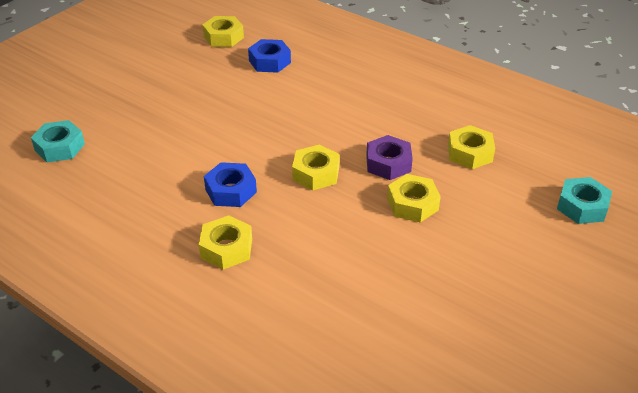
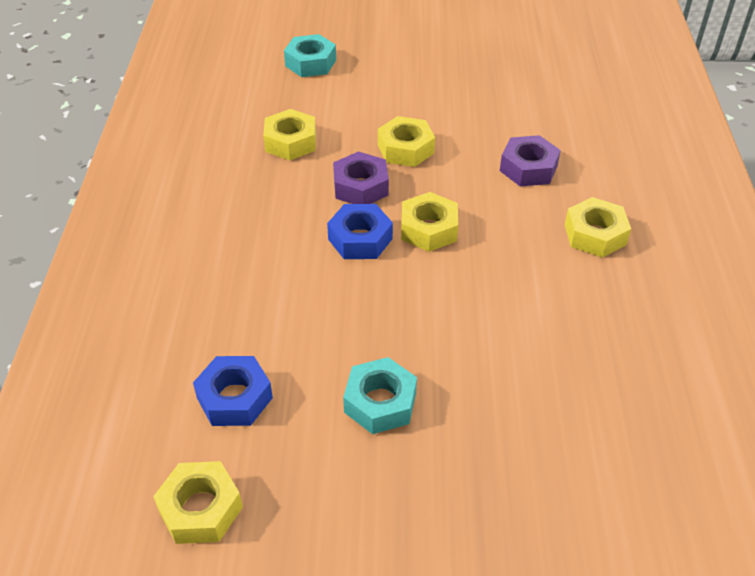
camera: 125 degrees left, 5 degrees up
turquoise nut [31,120,85,162] -> turquoise nut moved to [343,357,417,434]
blue nut [204,162,257,207] -> blue nut moved to [327,204,393,259]
none -> purple nut [500,135,561,187]

